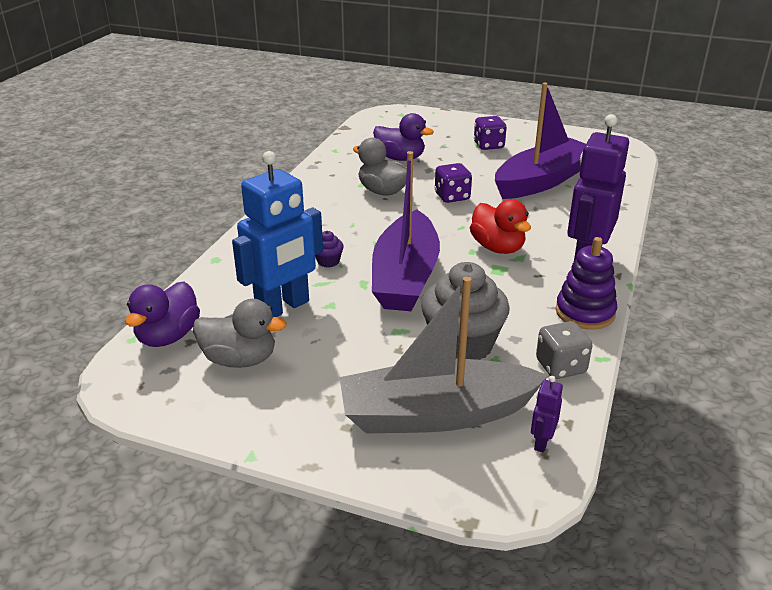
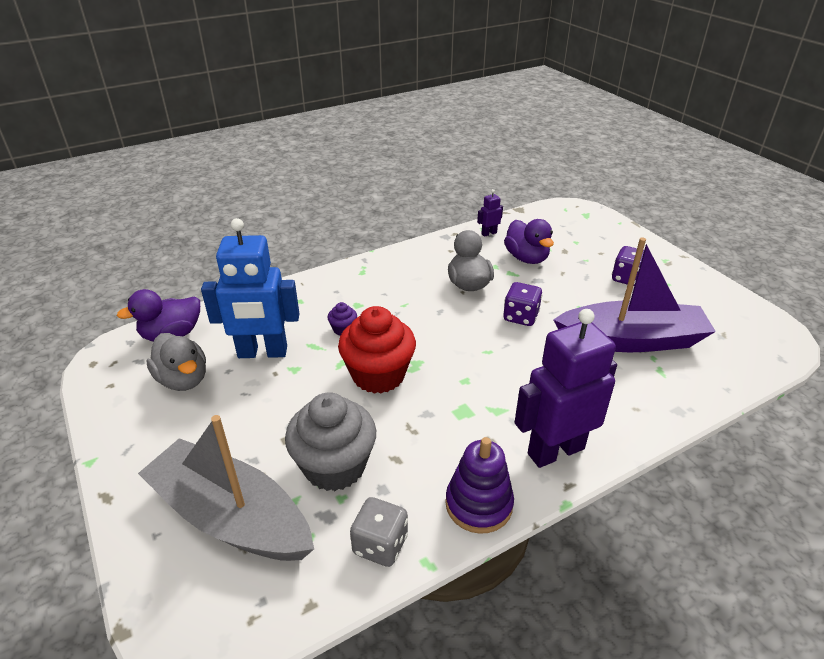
camera: 40 degrees right, 5 degrees up
purple boat [372,151,440,311] -> red cupcake [338,306,416,394]
red duck [470,199,531,254] -> none
purple robot [531,376,563,453] -> purple robot moved to [477,189,503,237]

